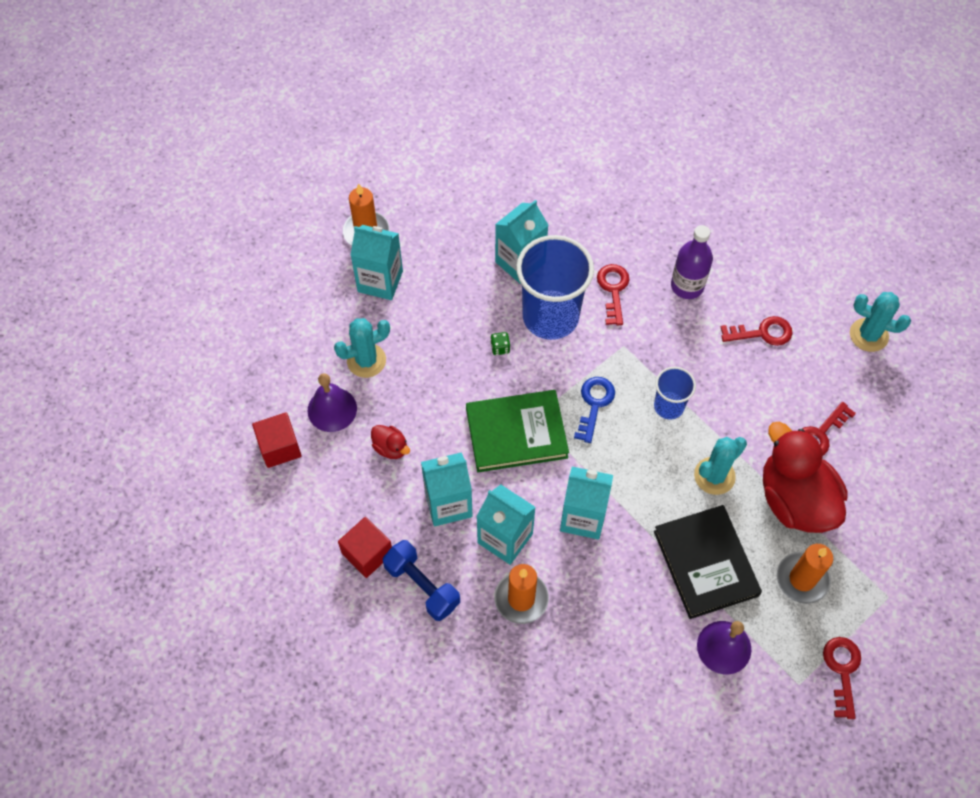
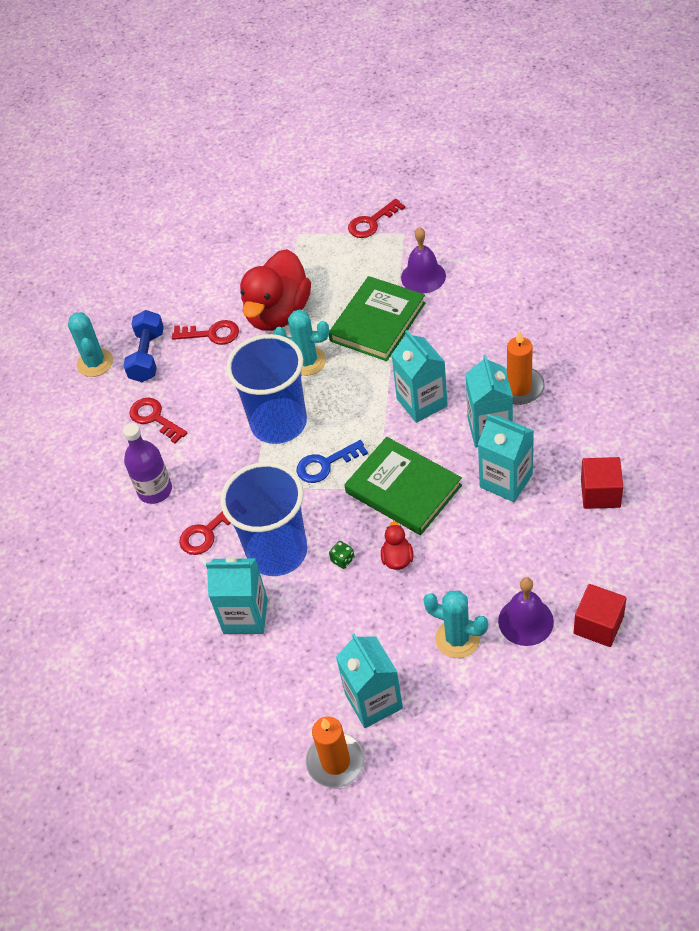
camera: 125 degrees left, 10 degrees down
red duck [371,425,410,459] -> red duck moved to [381,521,413,570]
blue dumbbell [382,540,460,621] -> blue dumbbell moved to [123,310,164,382]
blue cup [654,367,696,420] -> blue cup [226,334,307,444], size x1.93
black book [654,505,762,619] -> green book [329,276,426,361]
orange candle [777,544,833,604] -> none

